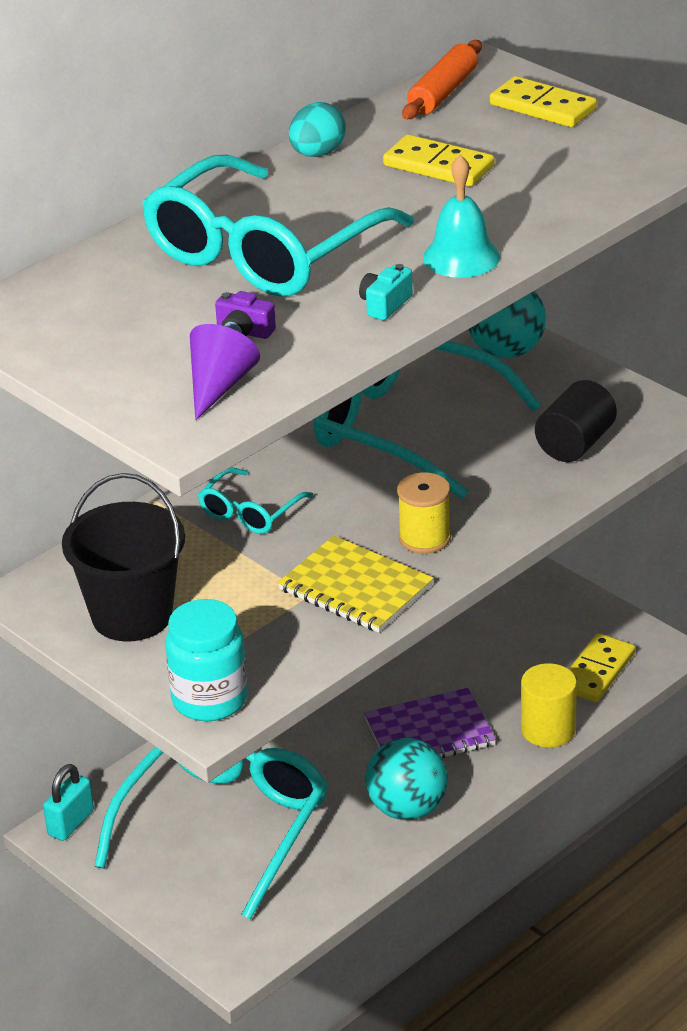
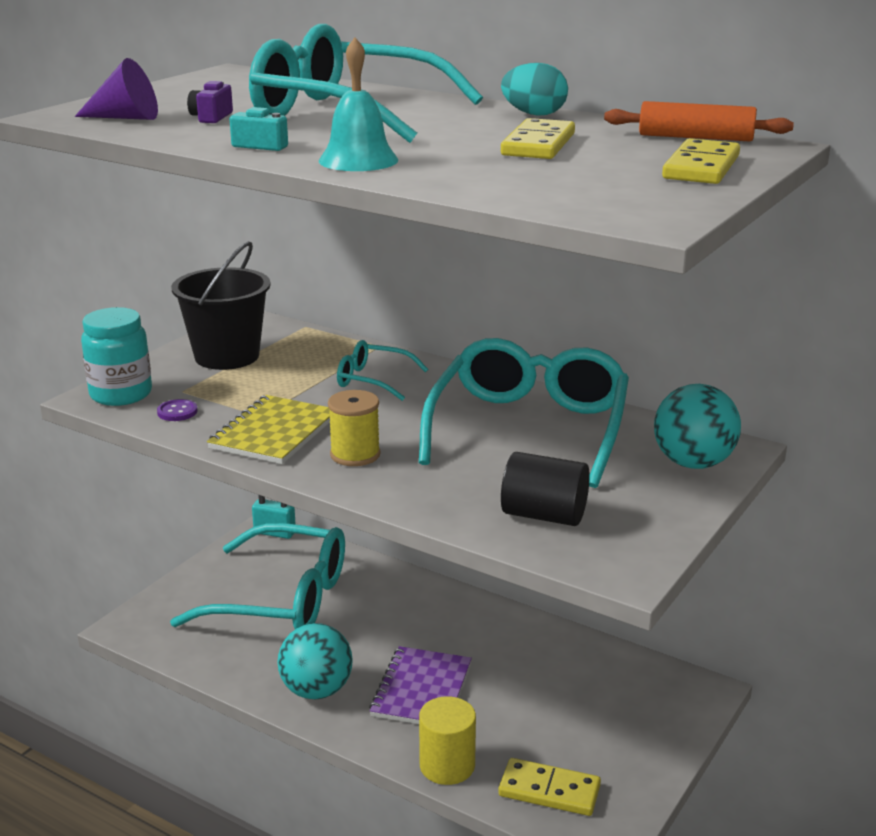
camera: 75 degrees right, 10 degrees down
purple notebook [364,688,496,758] -> purple notebook turned 45 degrees clockwise [369,646,472,724]
none -> purple button [157,399,198,421]

